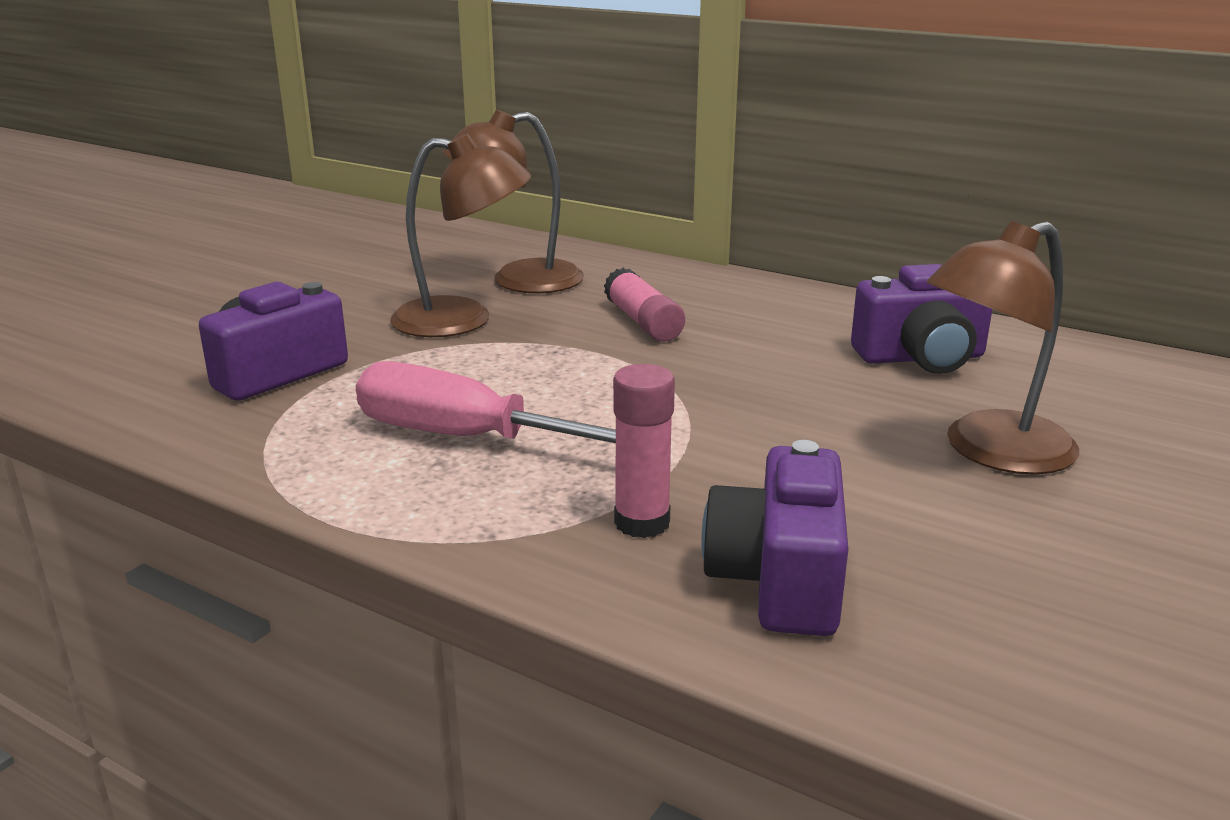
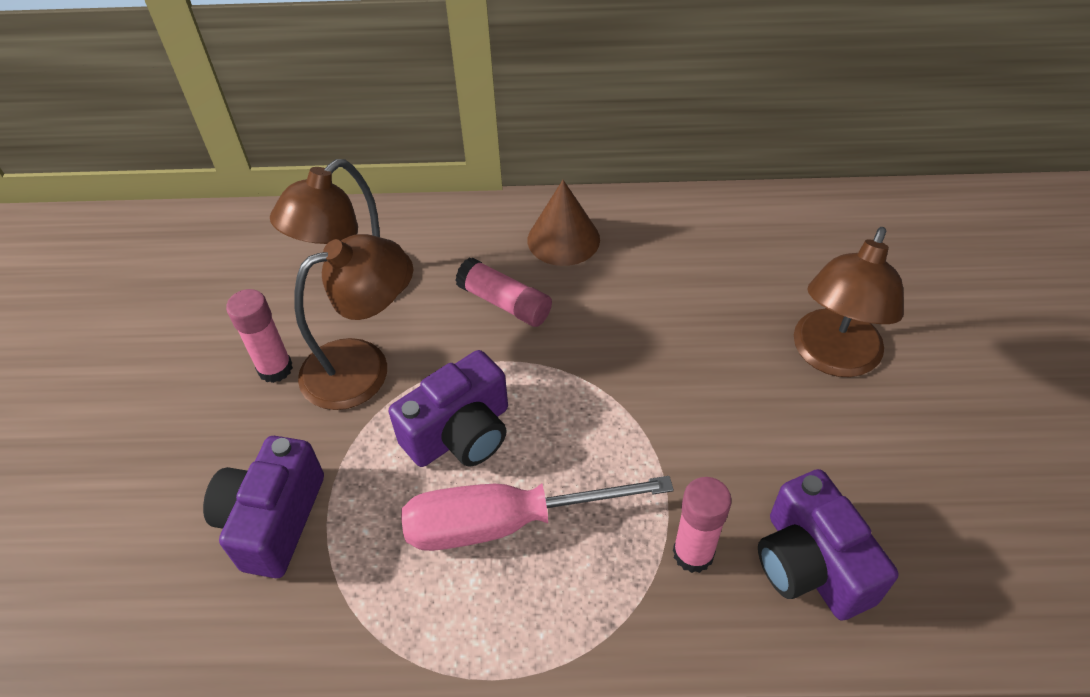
camera: 30 degrees left, 25 degrees up
purple camera [851,264,992,374] -> purple camera moved to [388,350,508,467]
none -> pink glue stick [226,289,293,383]
none -> brown cone [527,180,600,266]

